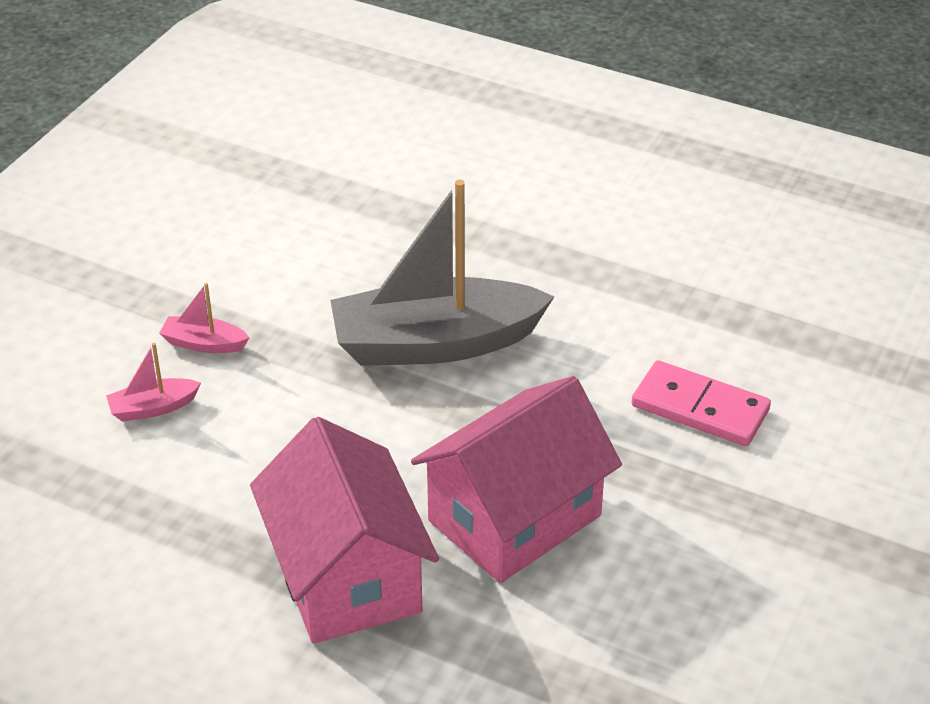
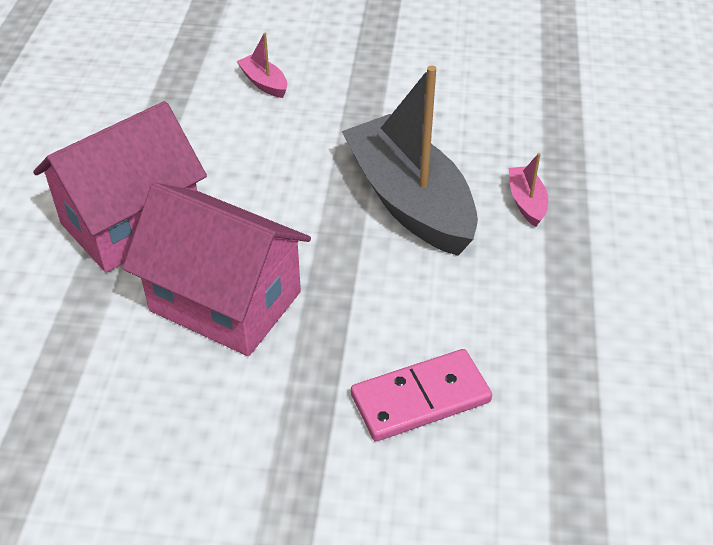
camera: 70 degrees right, 5 degrees up
pink boat [159,283,250,353] -> pink boat moved to [509,153,548,227]
pink domino [632,360,771,446] -> pink domino turned 60 degrees clockwise [351,349,492,441]

